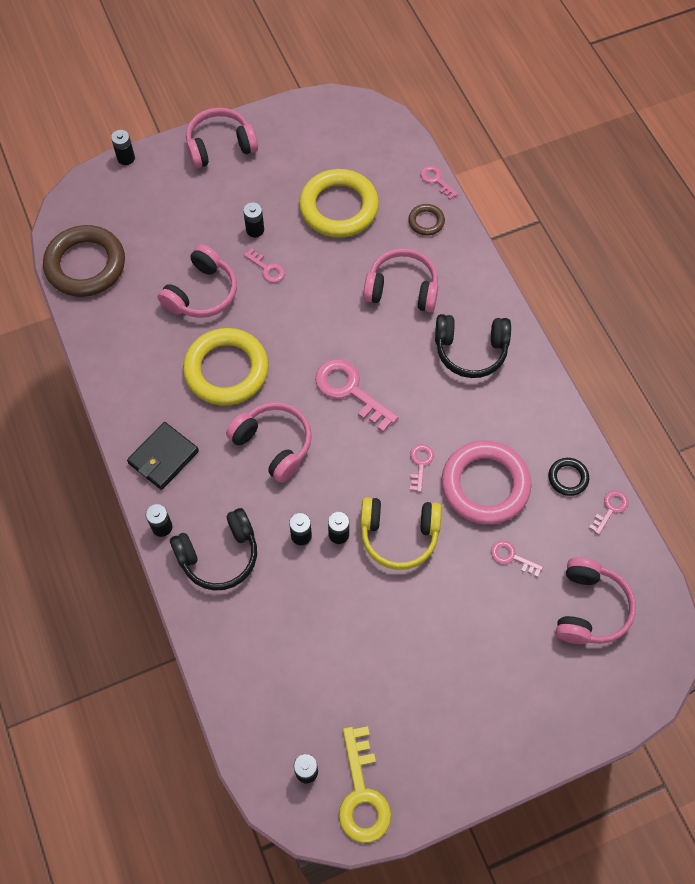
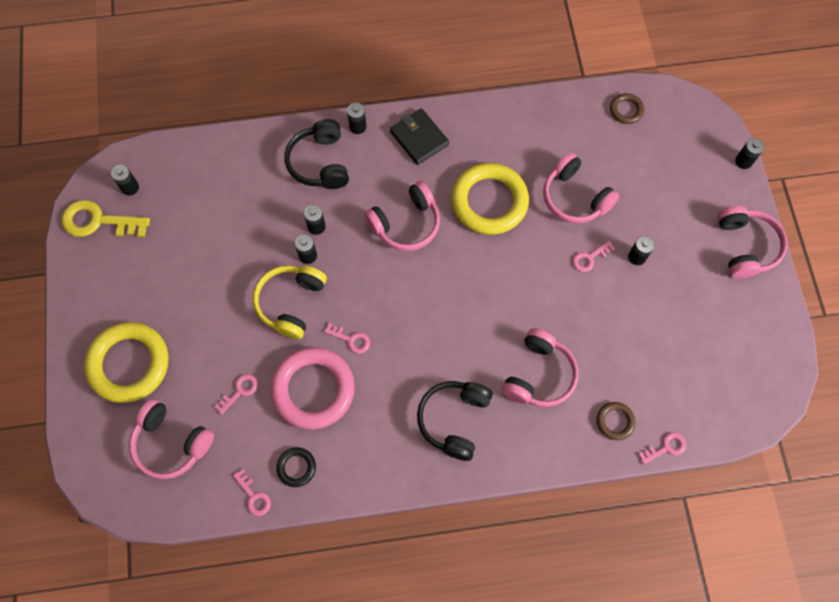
camera: 105 degrees right, 5 degrees up
brown ring [43,225,125,297] -> brown ring [610,93,644,124], size x0.46
yellow ring [299,169,379,238] -> yellow ring moved to [84,322,168,403]
pink key [315,359,399,432] -> none

